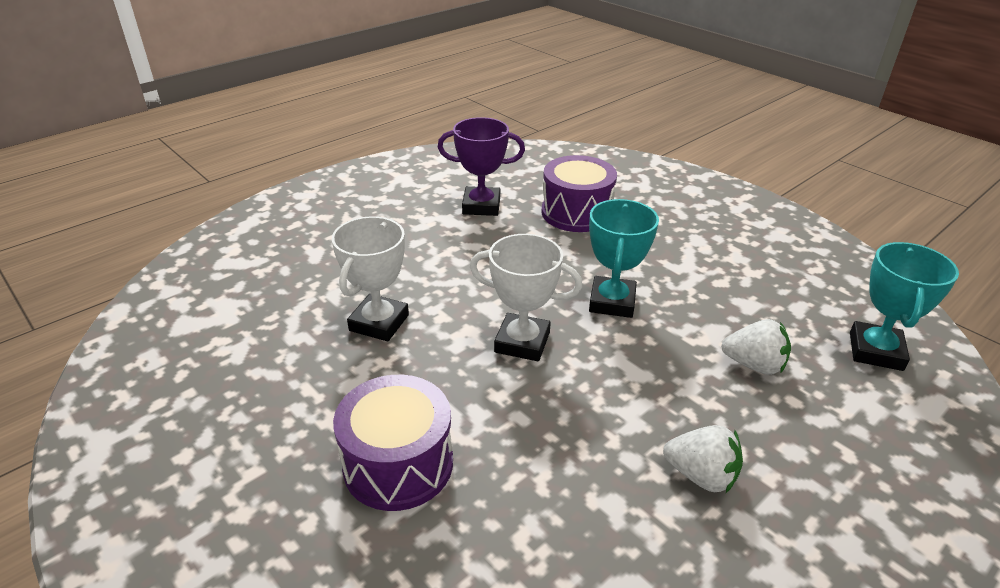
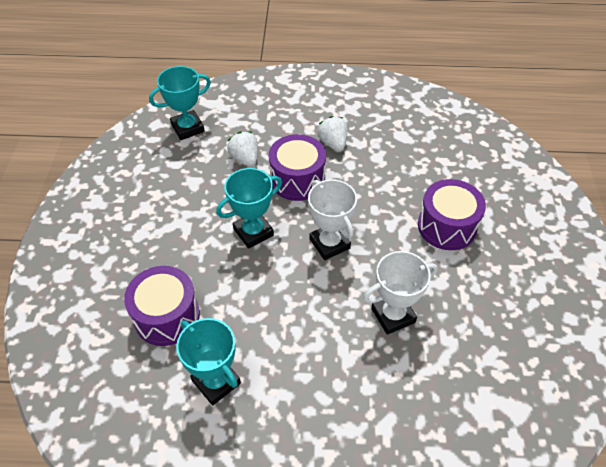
camera: 135 degrees left, 15 degrees up
purple trophy [438,117,525,216] -> turquoise trophy [176,318,241,406]
none -> purple drum [269,134,326,201]

